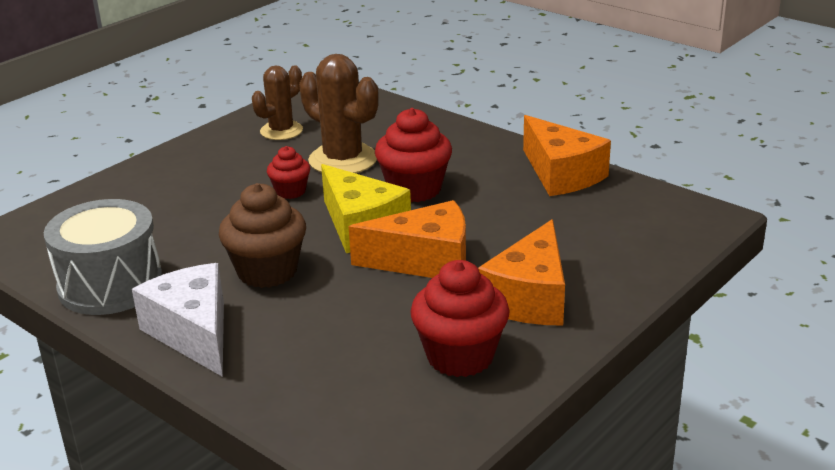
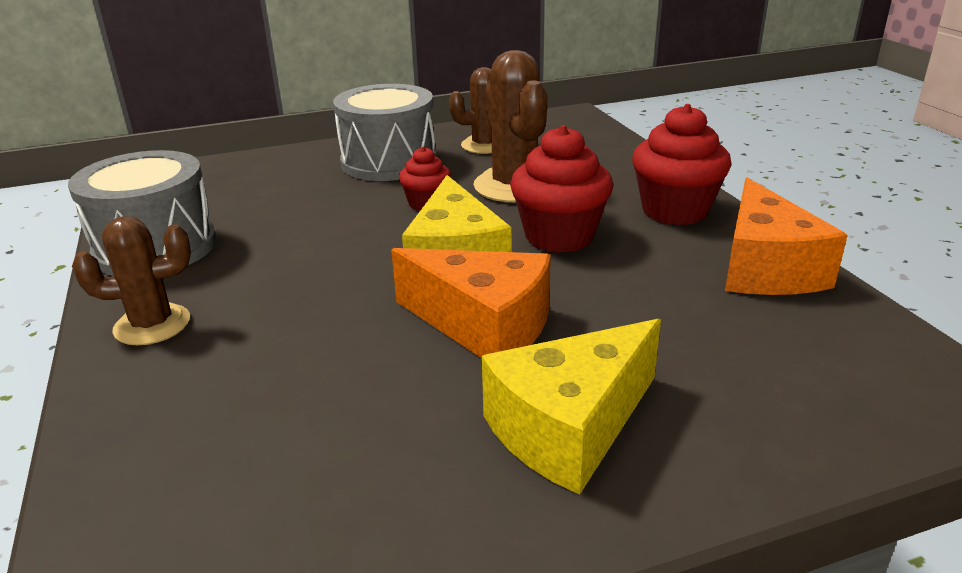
camera: 30 degrees right, 0 degrees up
white cheese [132,263,224,377] -> brown cactus [72,216,191,345]
brown cupcake [219,183,306,288] -> none
red cupcake [410,260,510,377] -> red cupcake moved to [632,104,732,225]
orange cheese [478,219,565,326] -> yellow cheese [482,319,661,495]
none -> grey drum [333,84,436,181]

